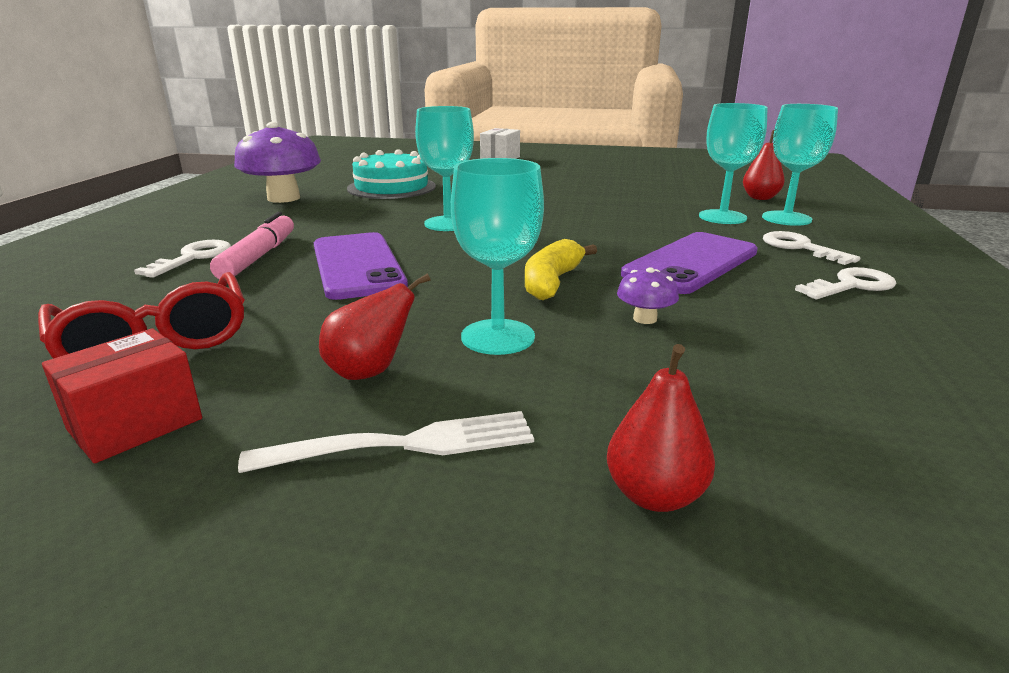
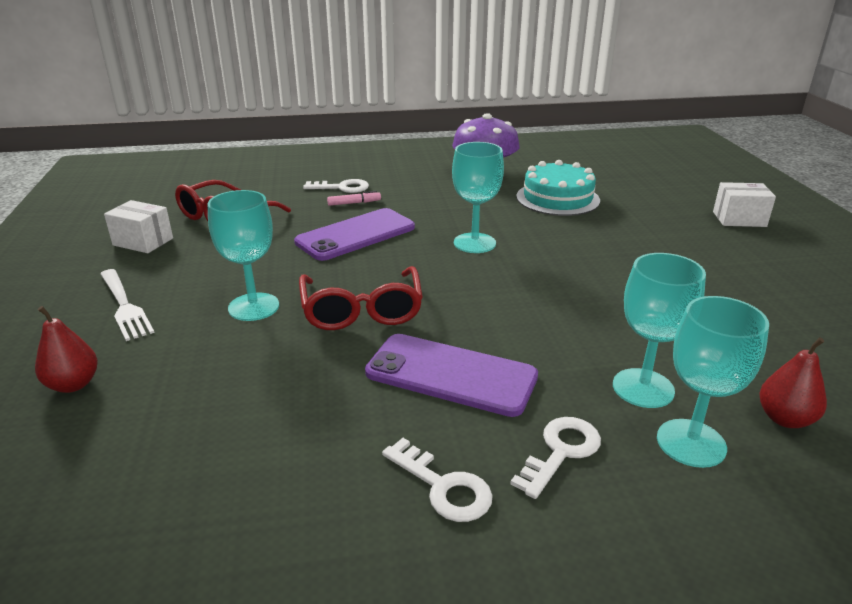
camera: 70 degrees right, 5 degrees up
red box [42,328,202,464] -> white box [104,200,173,253]
pink marker [210,212,294,279] -> pink marker [327,191,381,206], size x0.55
red pear [319,273,431,380] -> none
yellow banana [525,239,597,300] -> red glasses [299,266,423,330]
purple mushroom [617,267,679,324] -> none

